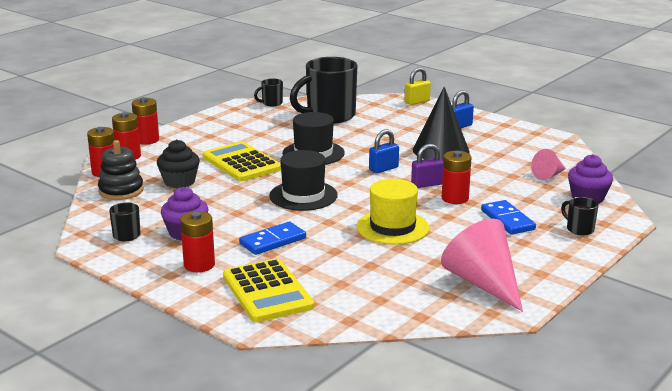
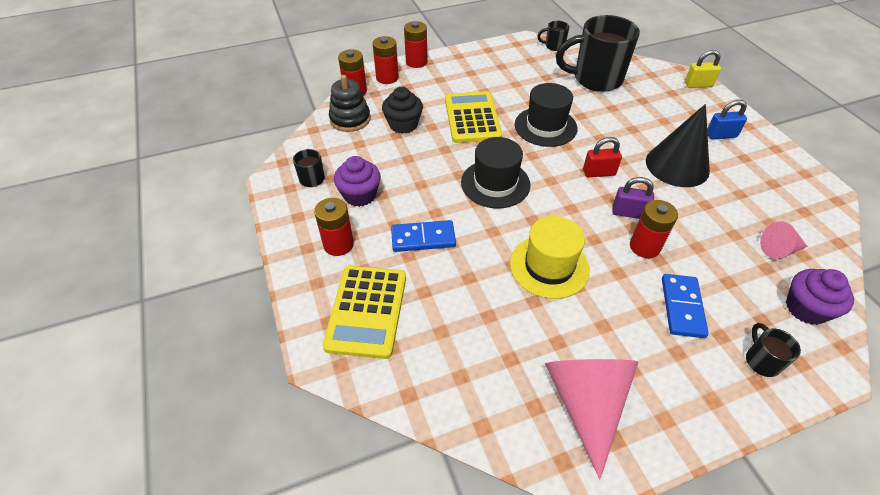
camera: 30 degrees right, 25 degrees up
blue padlock [369,129,399,173] -> red padlock [583,137,622,177]

